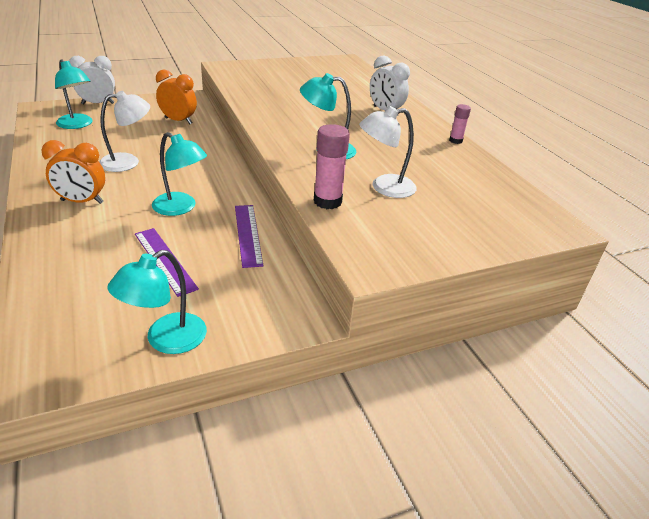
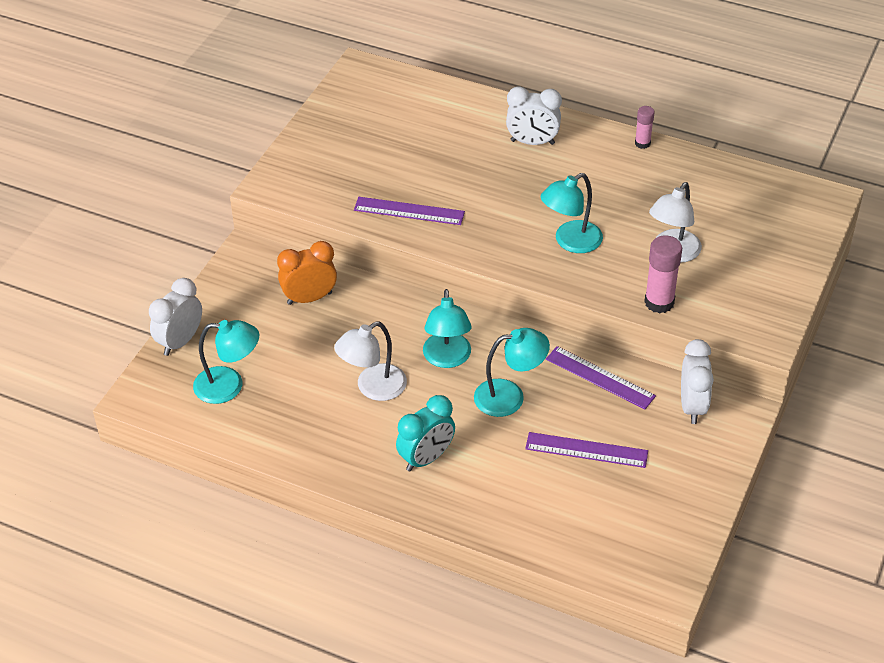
camera: 40 degrees left, 10 degrees up
orange clock [41,140,105,204] -> turquoise clock [396,395,455,472]
white lamp [99,91,150,172] -> white lamp turned 150 degrees counterclockwise [334,322,407,401]
turquoise lamp [108,250,207,354] -> turquoise lamp moved to [423,289,472,368]
none -> purple ruler [354,197,465,225]
none -> white clock [681,339,714,424]

